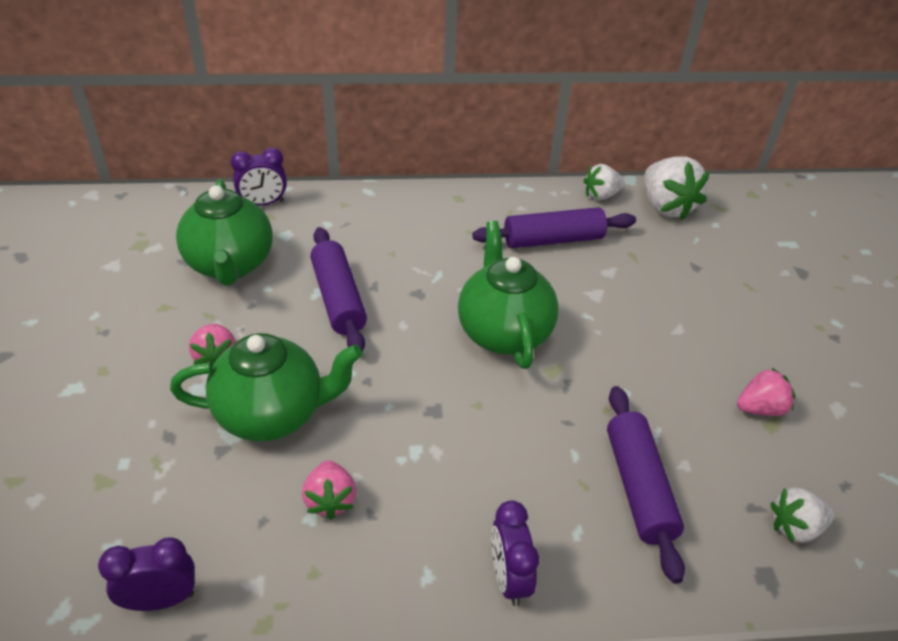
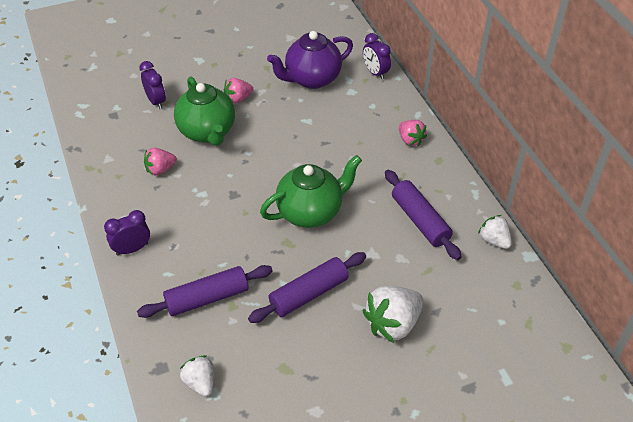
camera: 75 degrees right, 5 degrees up
purple clock [98,537,195,611] -> purple clock moved to [139,61,166,109]
green teapot [176,179,273,286] -> purple teapot [267,31,353,89]
purple rolling pin [310,227,367,352] -> purple rolling pin moved to [248,252,366,323]
white strawberry [644,156,710,220] -> white strawberry moved to [362,286,424,343]
pink strawberry [737,368,796,416] -> pink strawberry moved to [399,120,427,147]

